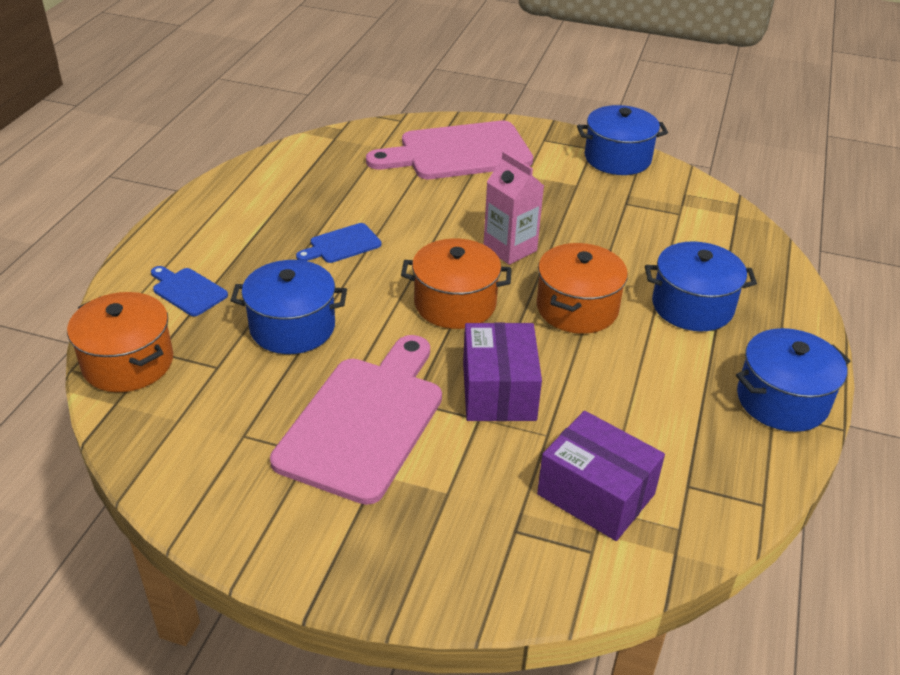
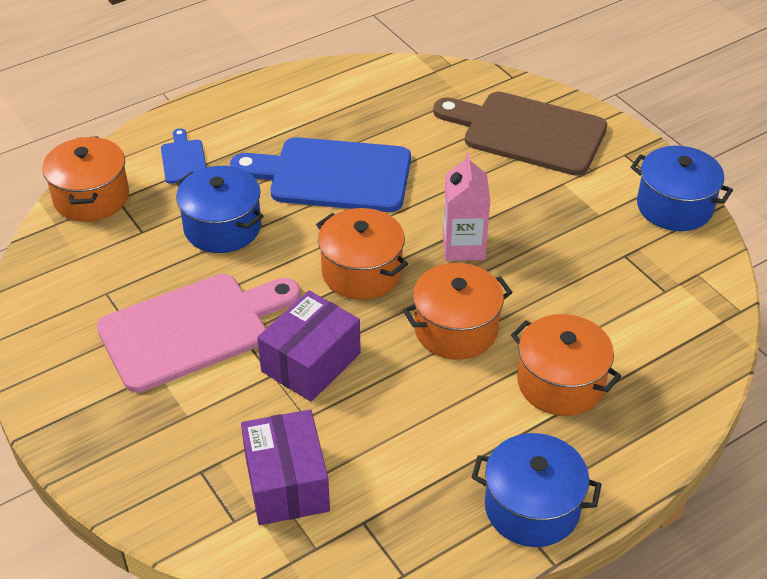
camera: 40 degrees right, 5 degrees up
blue cutting board [296,223,381,263] -> blue cutting board [230,137,411,212], size x2.19
pink cutting board [366,121,533,179] -> brown cutting board [433,92,607,176]
blue pot [645,241,757,331] -> orange pot [511,314,622,416]

